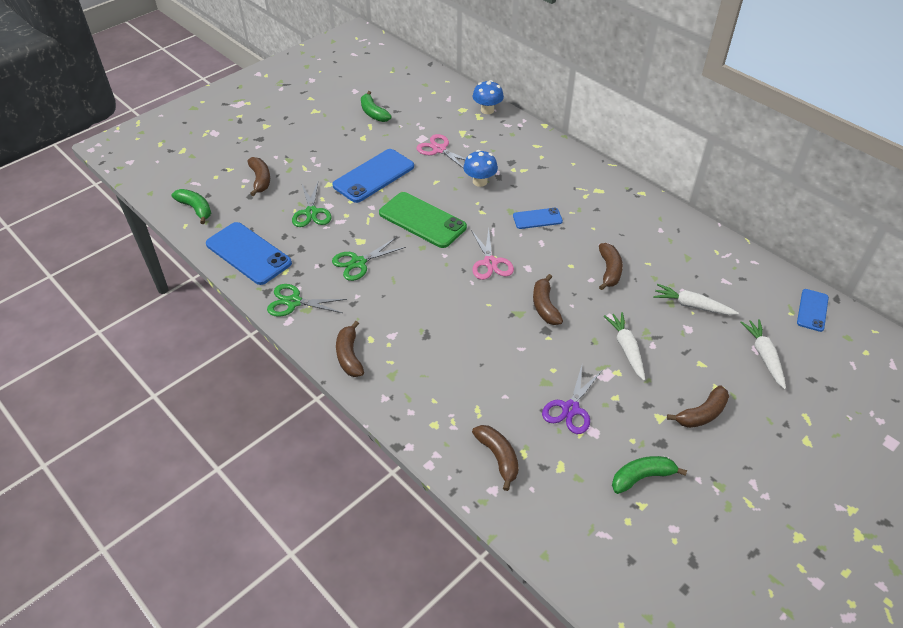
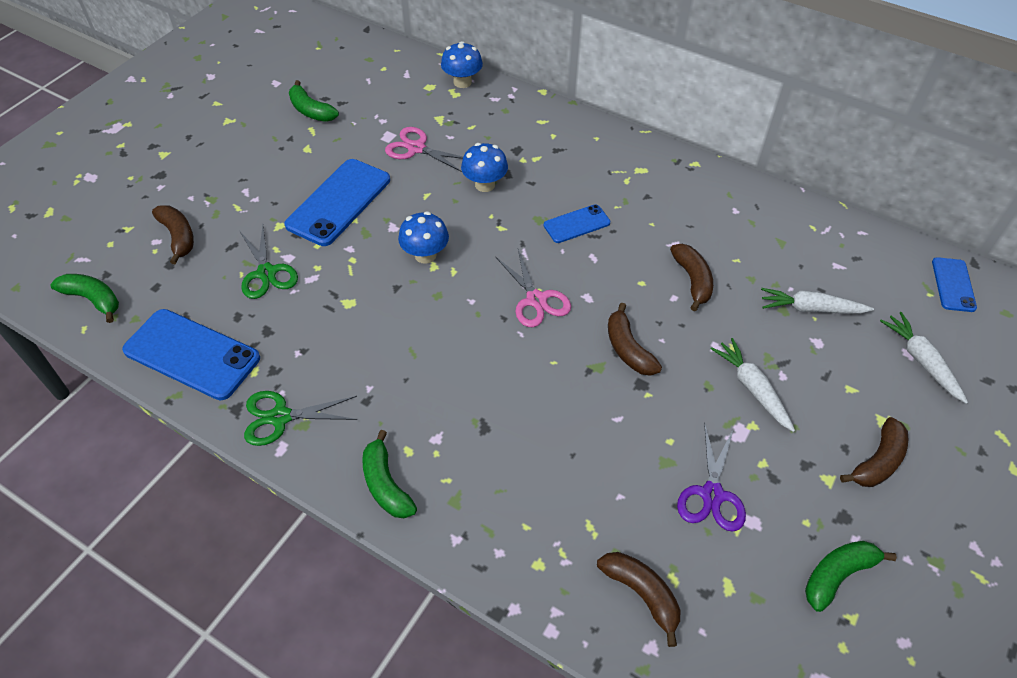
camera: 15 degrees left, 5 degrees up
green scissors [332,238,406,281] -> none
brown banana [336,321,364,377] -> green banana [362,430,417,518]
green phone [379,192,467,248] -> blue mushroom [398,211,449,264]

